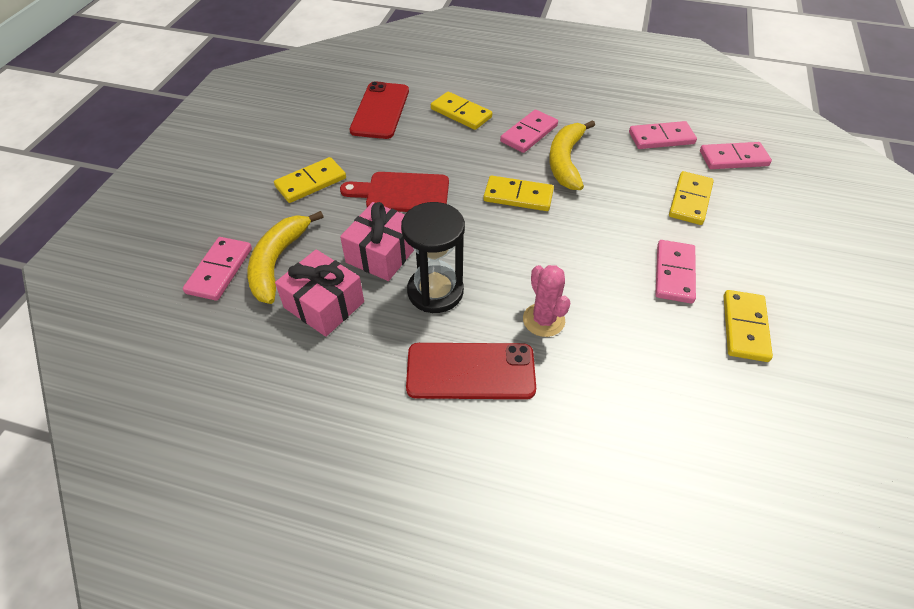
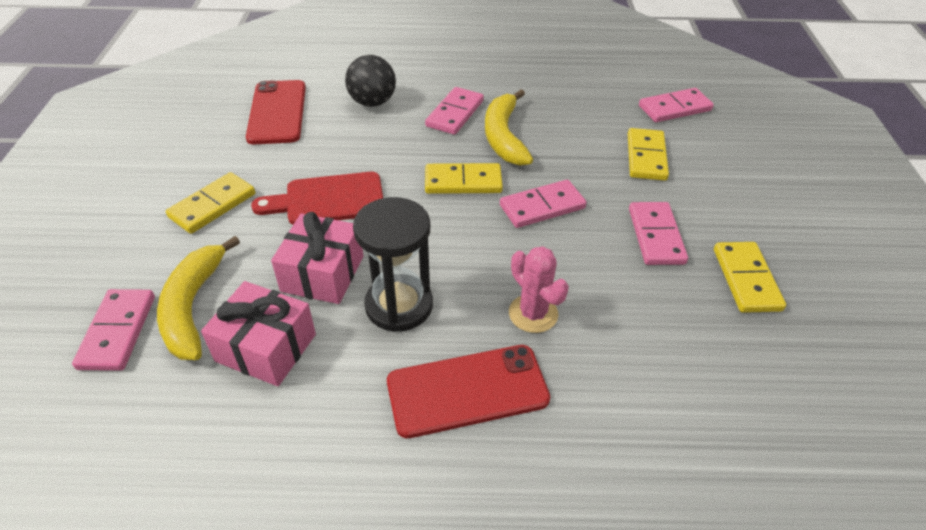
camera: 15 degrees left, 5 degrees down
yellow domino [431,92,492,130] -> black ball [345,55,396,107]
pink domino [629,121,697,149] -> pink domino moved to [500,180,587,228]

